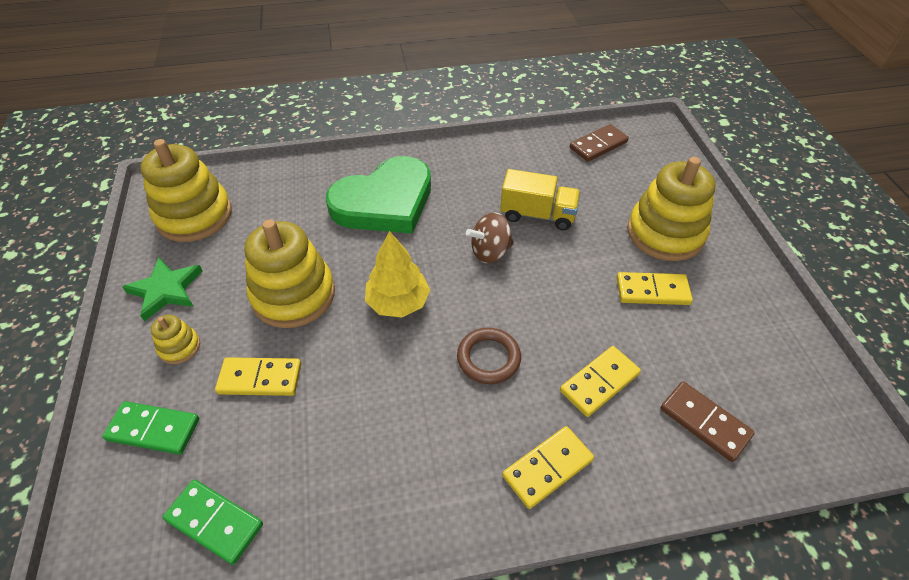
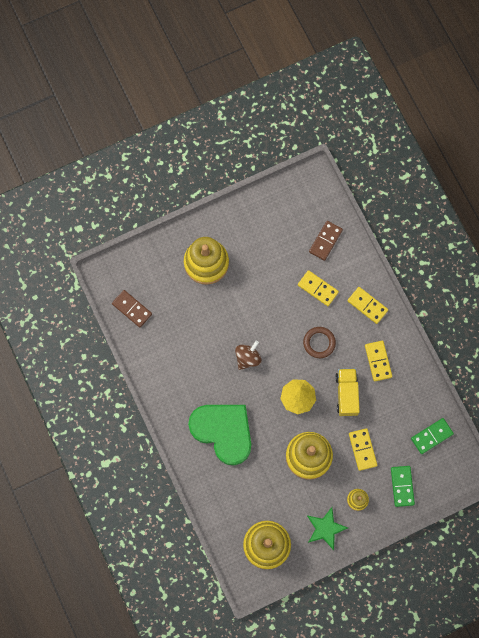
camera: 105 degrees left, 25 degrees up
green domino [163,480,263,565] -> green domino turned 45 degrees clockwise [411,418,454,454]
brown spinning top [466,212,514,263] -> brown spinning top turned 105 degrees counterclockwise [235,341,262,370]
yellow truck [500,169,580,230] -> yellow truck moved to [335,369,360,416]
yellow domino [617,272,693,305] -> yellow domino moved to [365,341,392,381]

